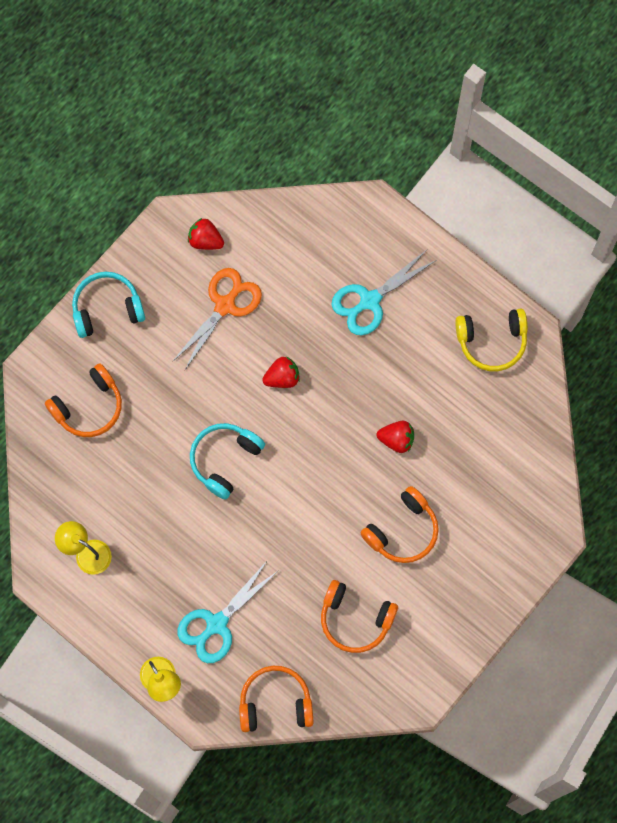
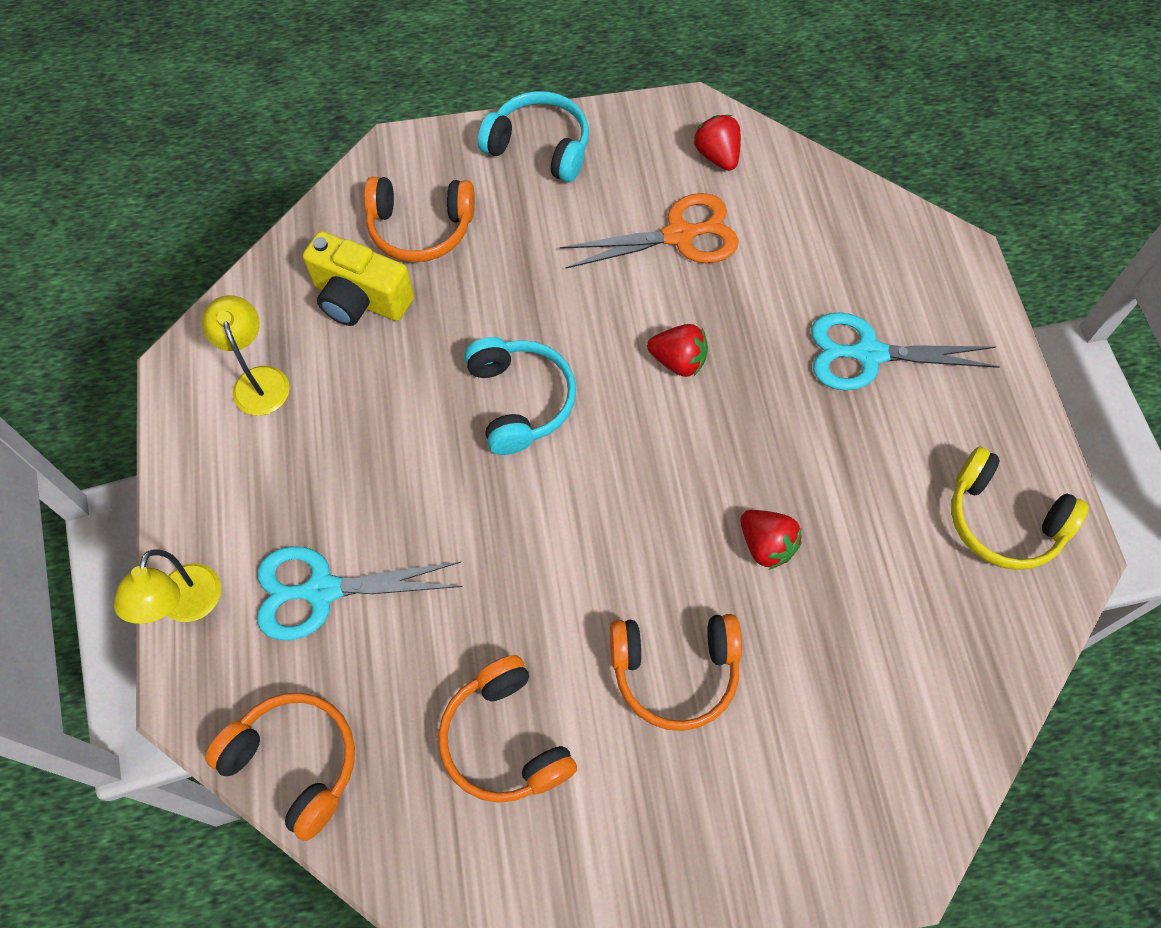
camera: 40 degrees right, 10 degrees down
turquoise headphones [190,423,265,500] -> turquoise headphones turned 90 degrees clockwise [464,337,576,455]
none -> yellow camera [303,231,414,326]

